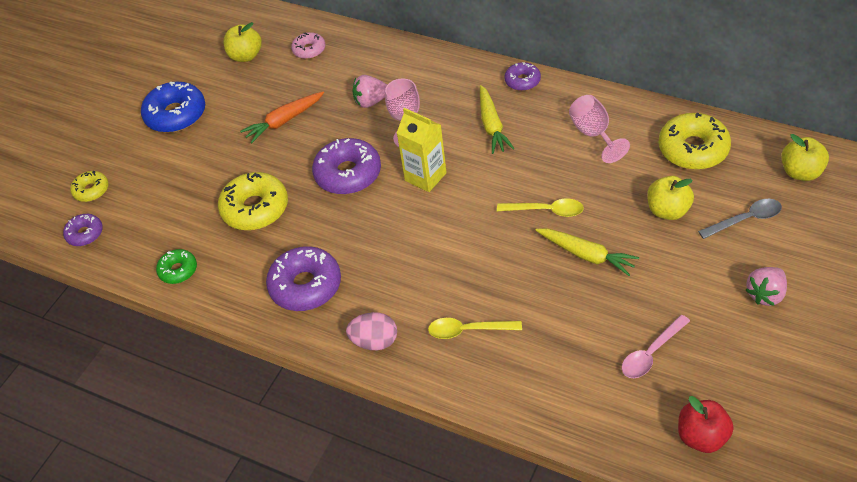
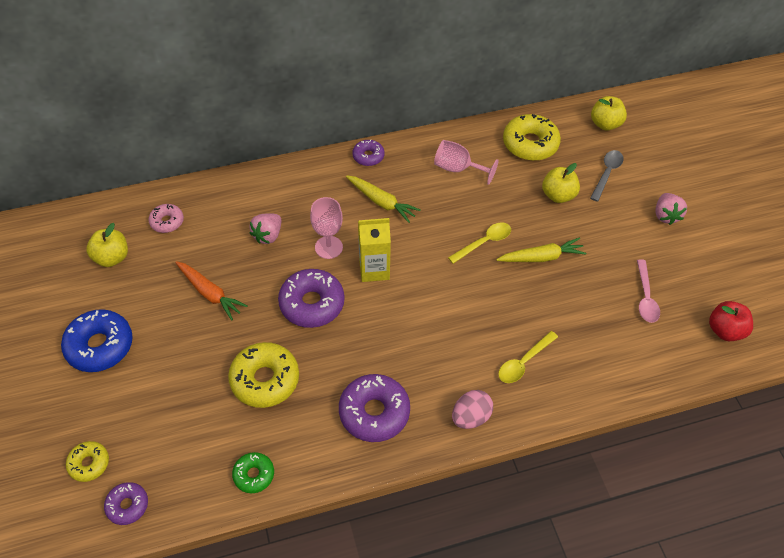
camera: 50 degrees left, 5 degrees up
orange carrot [240,92,324,143] -> orange carrot turned 60 degrees counterclockwise [175,261,247,320]

